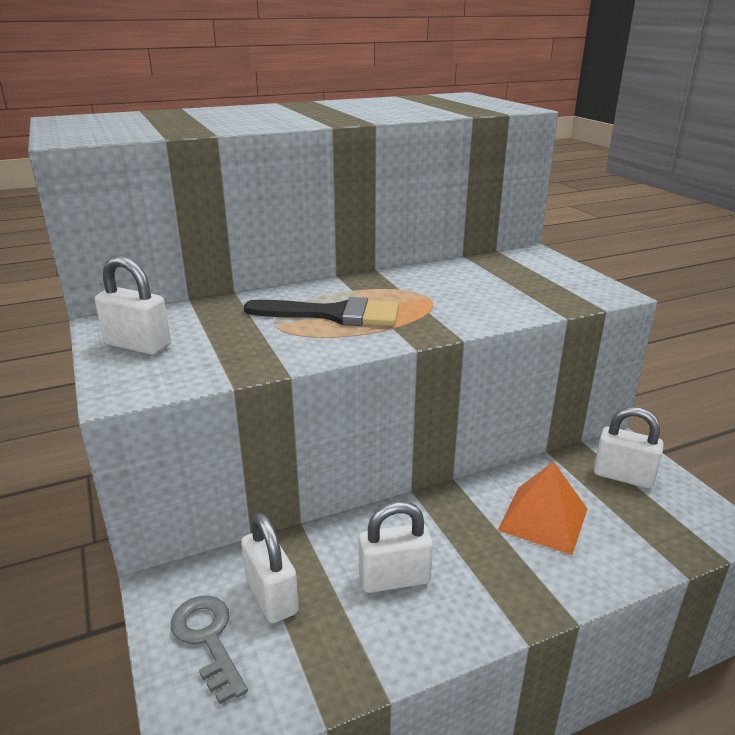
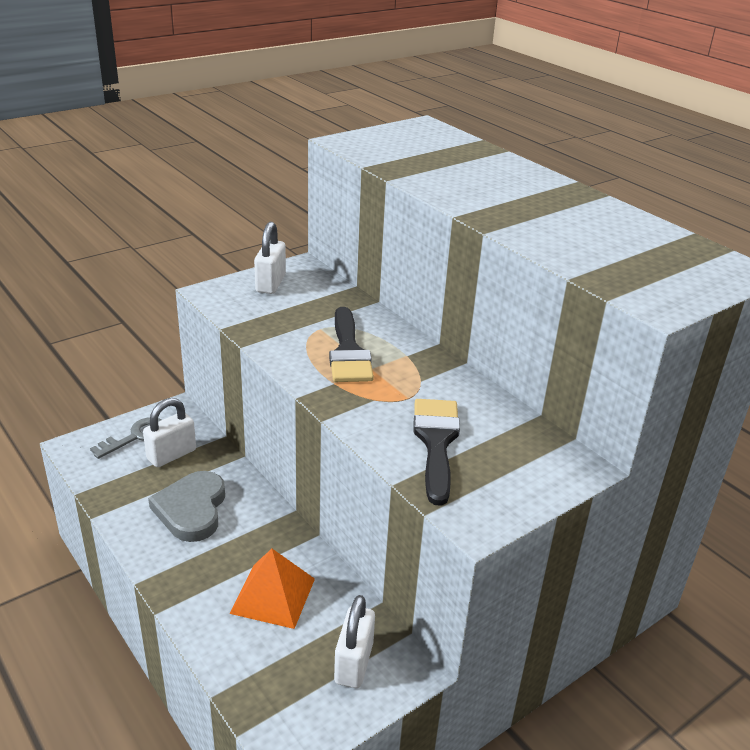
camera: 75 degrees right, 5 degrees up
white padlock [359,501,433,593] -> grey heart [148,471,225,542]
none -> black brush [413,399,460,506]

